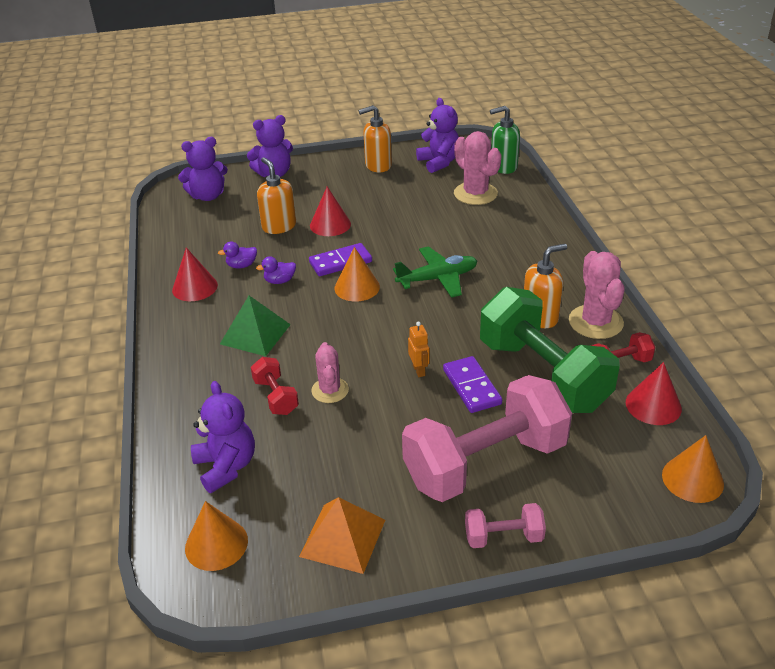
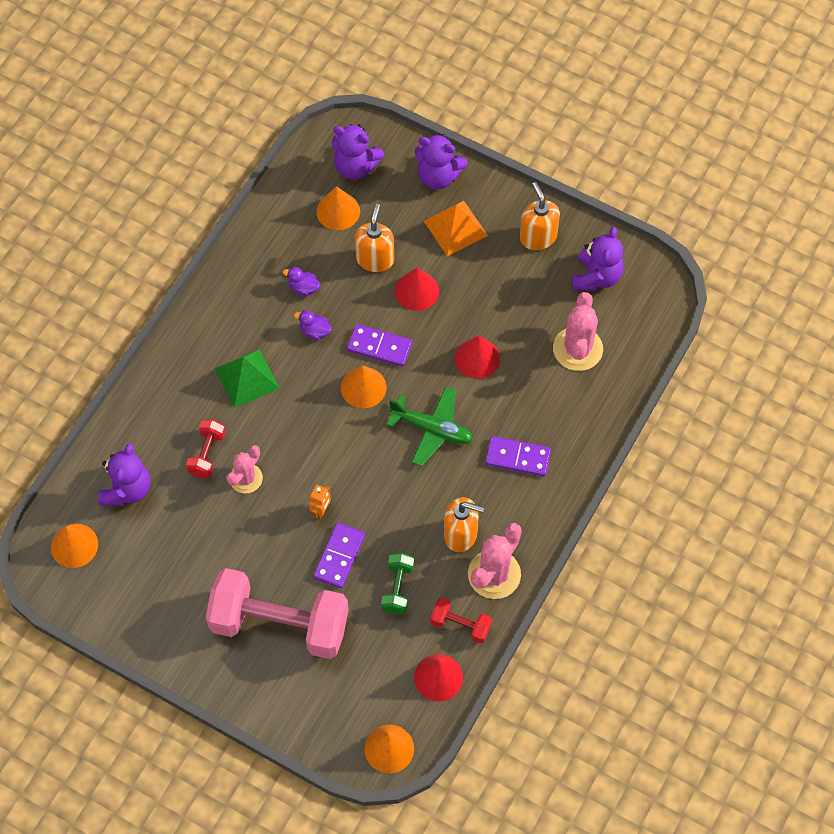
camera: 40 degrees right, 25 degrees up
red cone [172,248,218,301] -> red cone moved to [455,336,500,379]
orange pyramid [299,497,385,574] -> orange pyramid moved to [424,201,488,256]
orange soap dispenser [359,105,392,172] -> orange soap dispenser turned 45 degrees clockwise [520,182,560,250]
pink dumbbell [465,503,546,548] -> none
green dumbbell [480,287,620,413] -> green dumbbell [381,553,414,615], size x0.44
green soap dispenser [490,106,520,174] -> none
none -> orange cone [316,186,360,230]
none -> purple domino [485,436,551,477]

